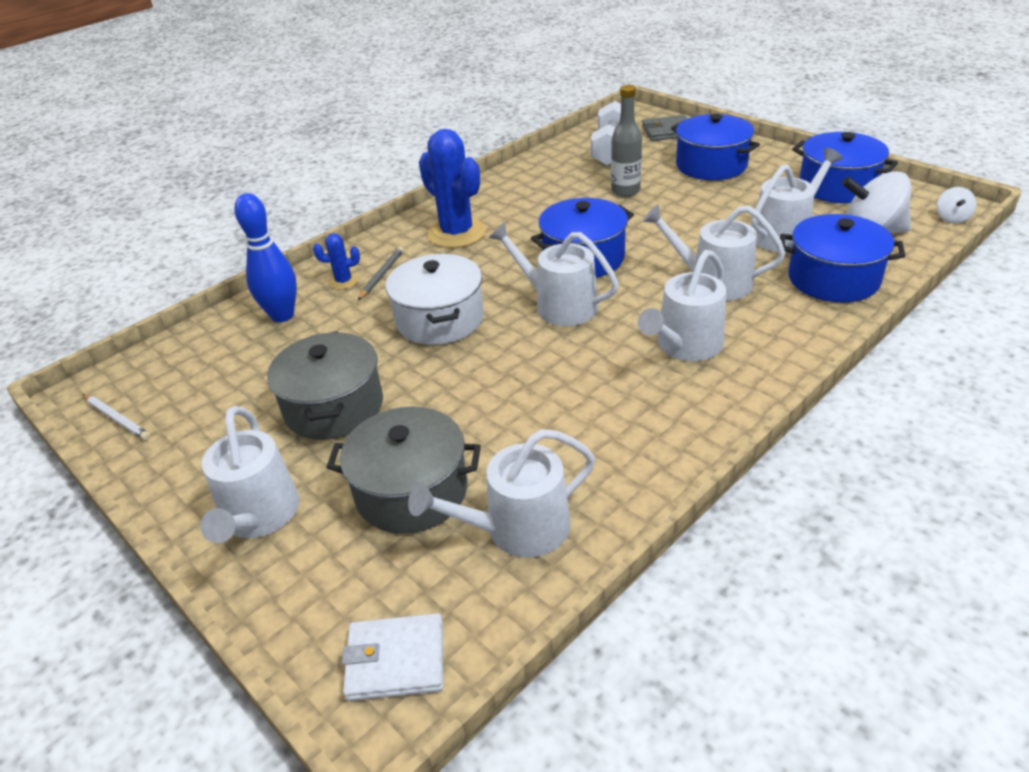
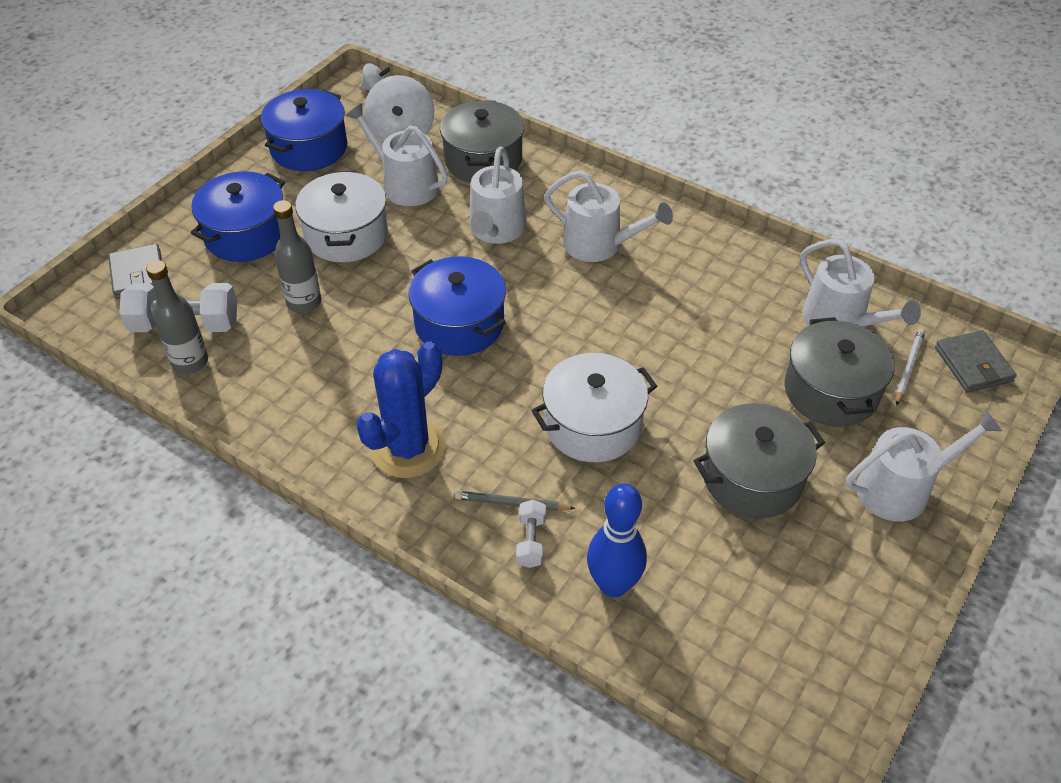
camera: 105 degrees left, 10 degrees up
white pencil [83,394,151,441] -> white pencil moved to [896,328,925,406]
blue cactus [313,233,360,290] -> white dumbbell [516,500,546,568]
white wallet [342,613,443,701] -> grey wallet [935,330,1017,393]
white watering can [489,222,619,326] -> none
blue pot [780,214,905,302] -> grey pot [440,100,524,182]
none -> grey bottle [146,260,208,374]
none -> white pot [295,171,388,262]

